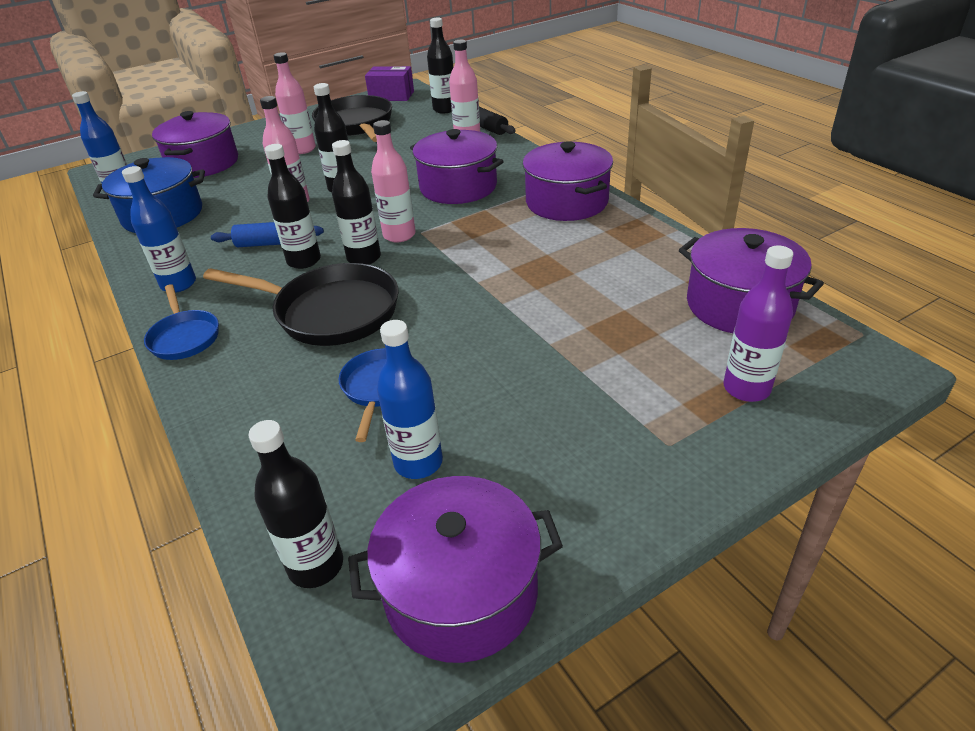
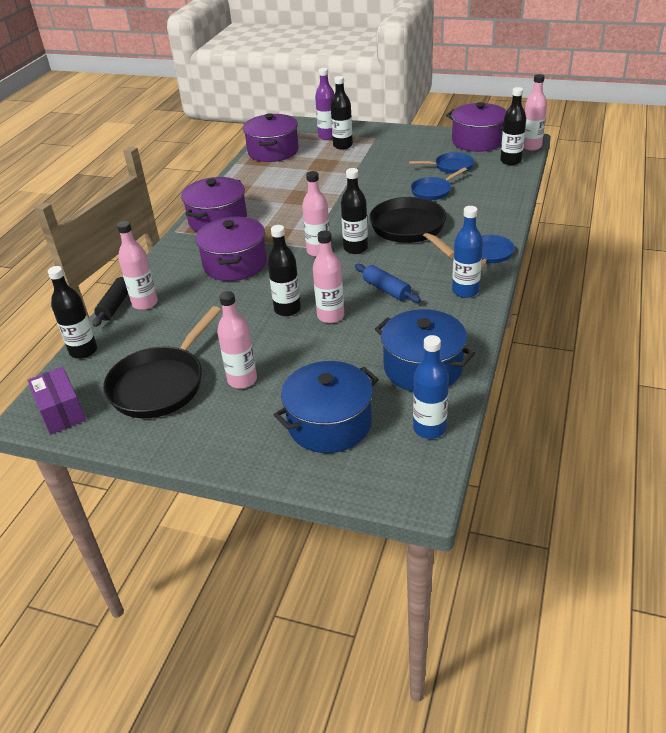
camera: 130 degrees left, 0 degrees up
purple pot [152,111,238,178] -> blue pot [274,361,379,453]
black bottle [265,144,321,269] -> black bottle moved to [331,76,353,150]
blue bottle [377,320,443,479] -> blue pan [409,152,474,174]
none -> pink bottle [523,74,547,151]

